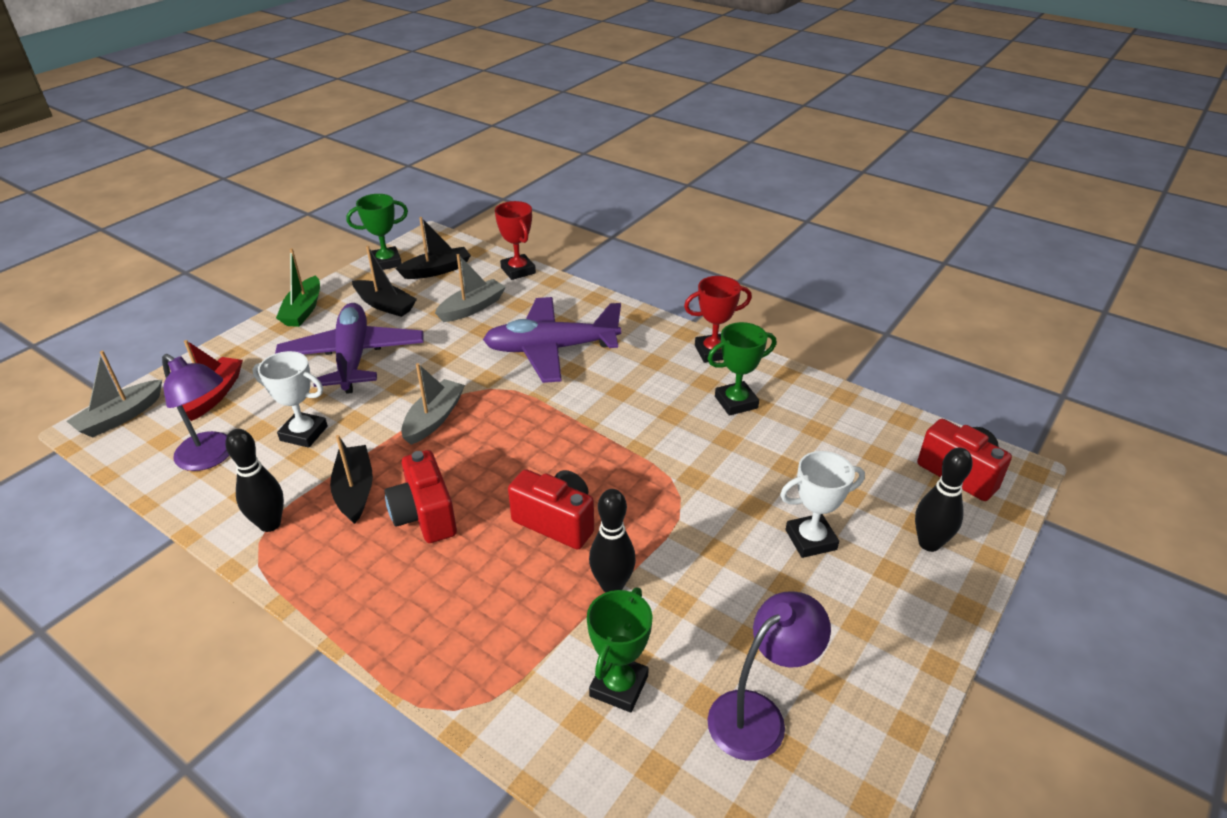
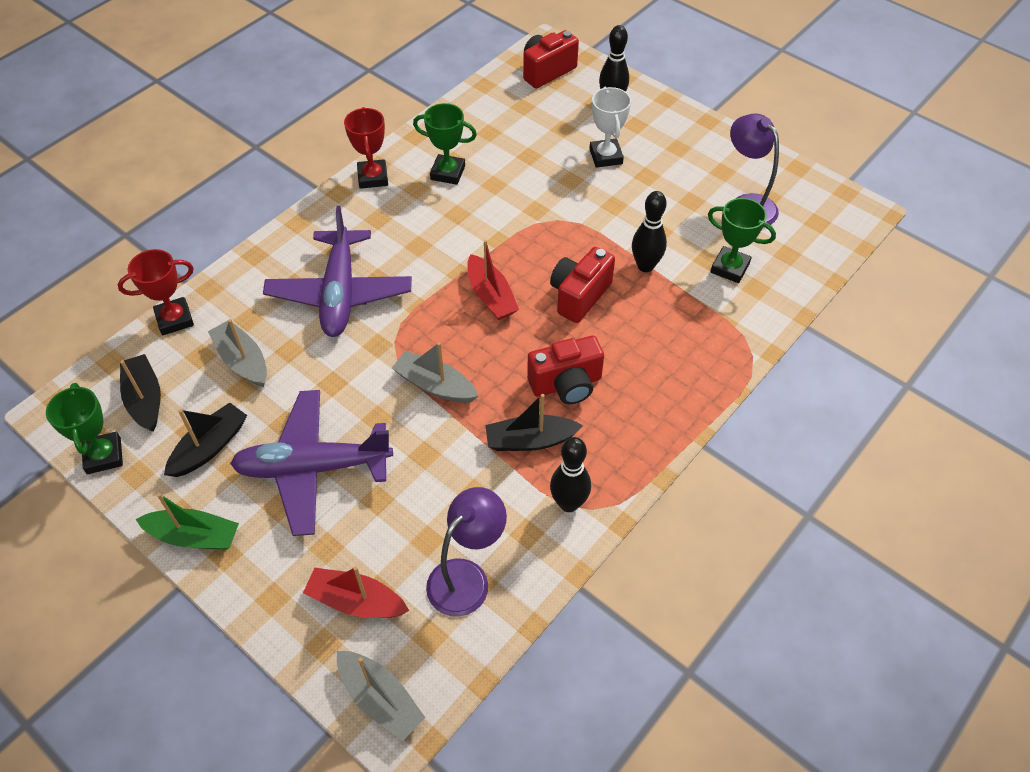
camera: 85 degrees left, 15 degrees up
white trophy [252,351,328,448] -> none
green trophy [708,322,777,416] -> green trophy turned 60 degrees counterclockwise [413,103,477,185]
none -> red boat [467,240,519,320]

